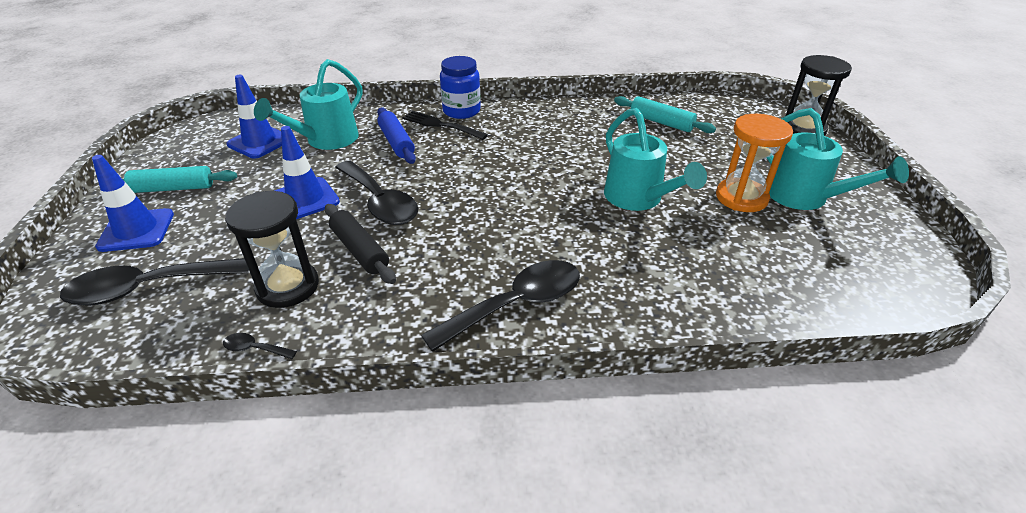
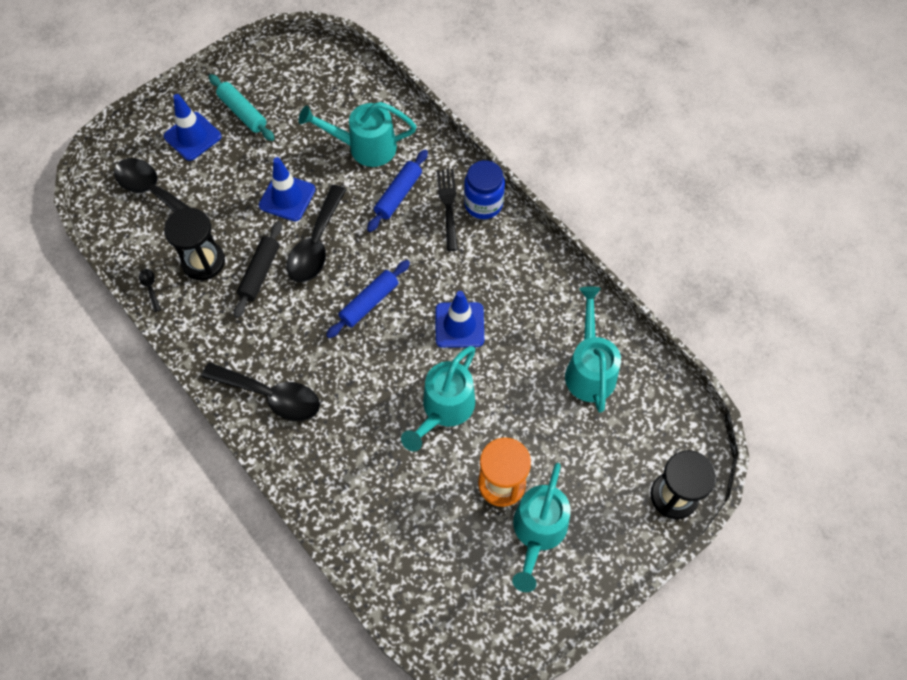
camera: 55 degrees right, 25 degrees up
blue traffic cone [226,75,282,159] -> blue traffic cone moved to [435,291,484,348]
turquoise rolling pin [614,96,716,133] -> turquoise watering can [565,286,621,413]
none -> blue rolling pin [326,260,410,338]

